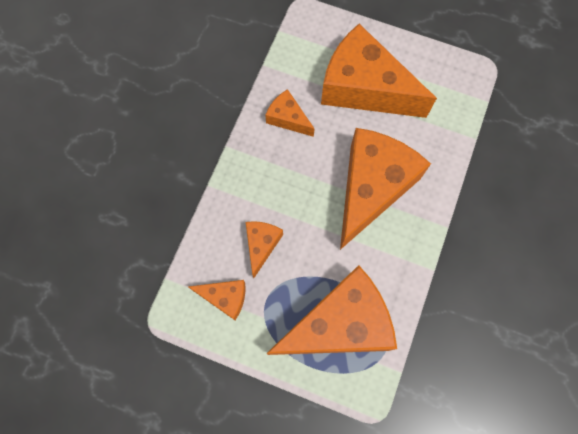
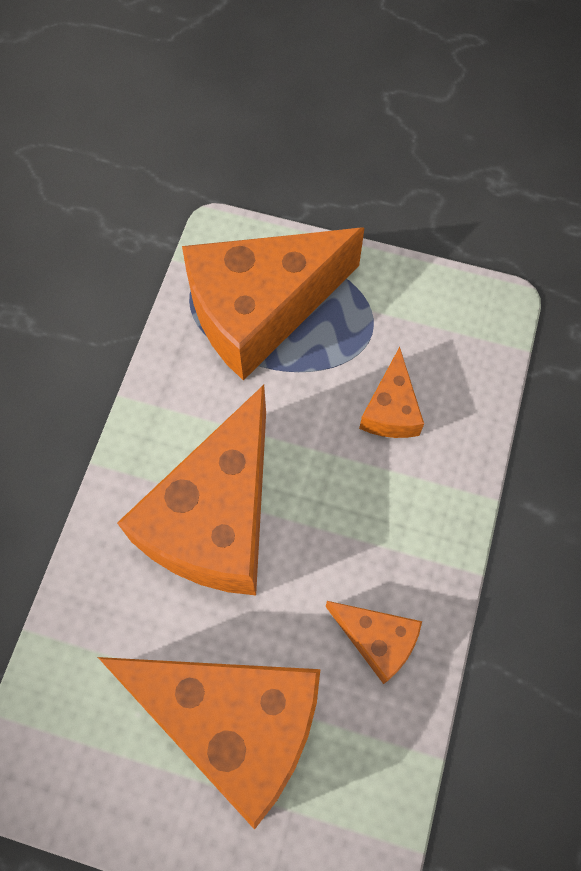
camera: 175 degrees right, 5 degrees down
orange cheese [188,280,245,320] -> none

